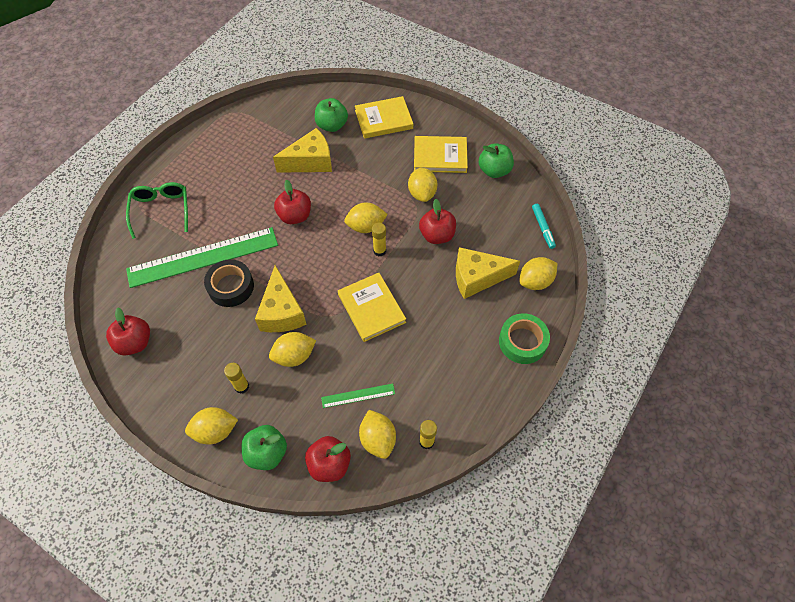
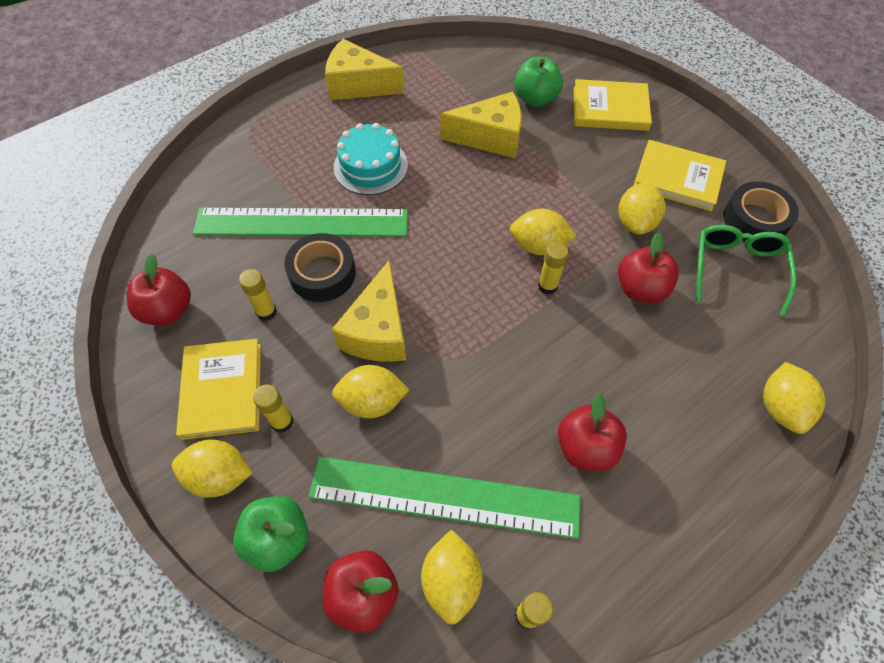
camera: 20 degrees right, 0 degrees up
green glasses [126,182,188,239] -> green glasses moved to [696,225,796,316]
red apple [274,180,311,224] -> red apple moved to [558,393,627,471]
green ruler [321,384,395,408] -> green ruler [308,456,581,539], size x2.28
yellow book [338,273,406,342] -> yellow book moved to [176,339,261,440]
yellow cheese [456,247,520,299] -> yellow cheese moved to [325,39,404,100]
green apple [479,143,514,178] -> black tape [723,181,799,242]
green tape [499,313,550,364] -> none
yellow lemon [519,257,557,290] -> yellow lemon turned 75 degrees counterclockwise [763,362,825,434]
turquoise marker [532,204,556,249] -> none
none -> yellow glue stick [239,269,277,321]
none -> turquoise cake [334,123,408,195]

